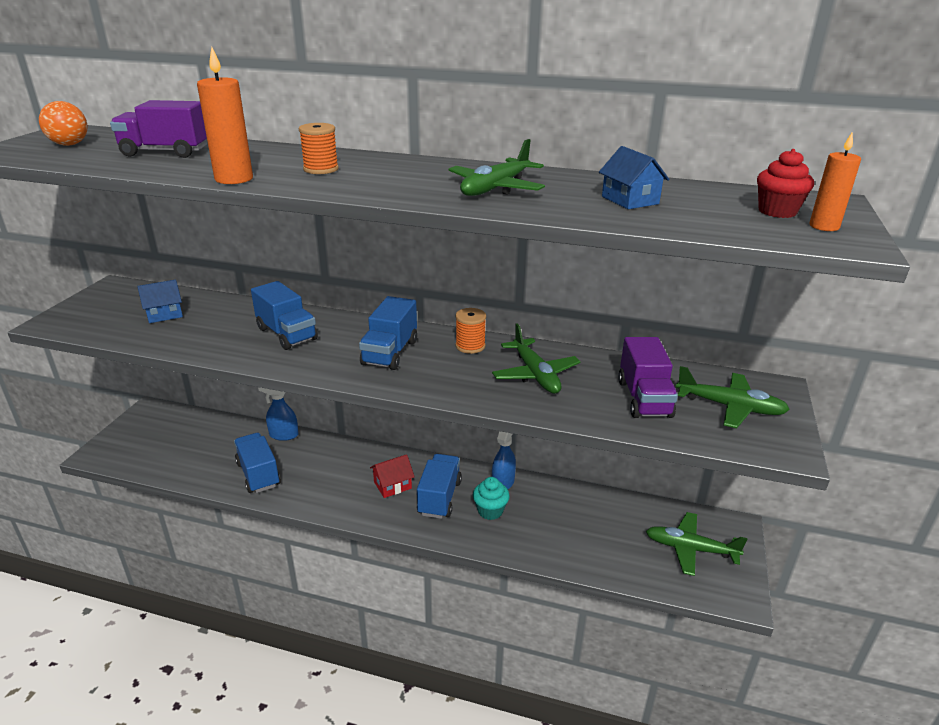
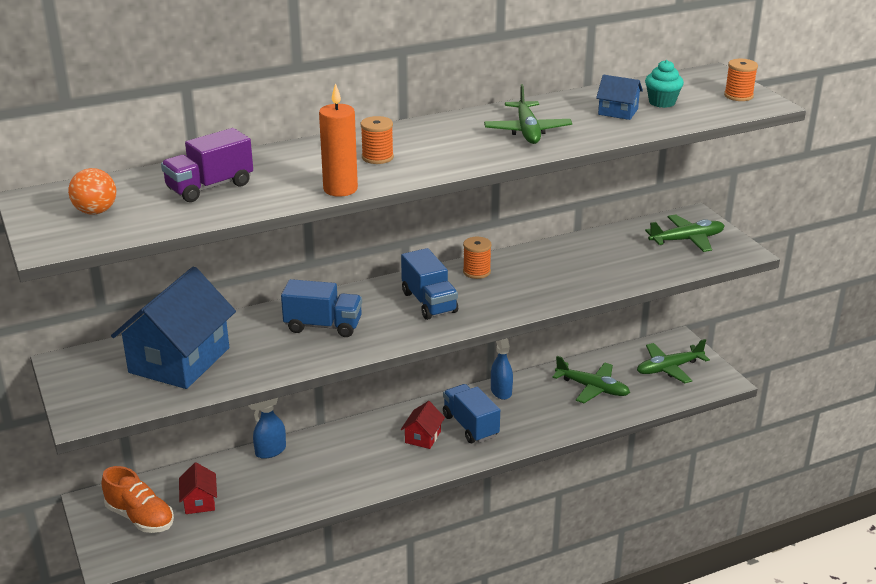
camera: 40 degrees left, 0 degrees up
blue house [137,280,183,323] -> blue house [111,266,236,389], size x2.21
blue truck [234,433,281,493] -> none
turquoise cupcake [473,477,510,520] -> turquoise cupcake moved to [645,60,684,108]
green plane [492,323,581,394] -> green plane moved to [552,356,630,403]
purple truck [618,337,678,418] -> none
red cupcake [757,149,814,218] -> none
orange candle [809,132,861,231] -> orange spool [724,59,758,101]
none -> orange shoe [101,466,174,533]
none -> red house [179,462,217,514]

